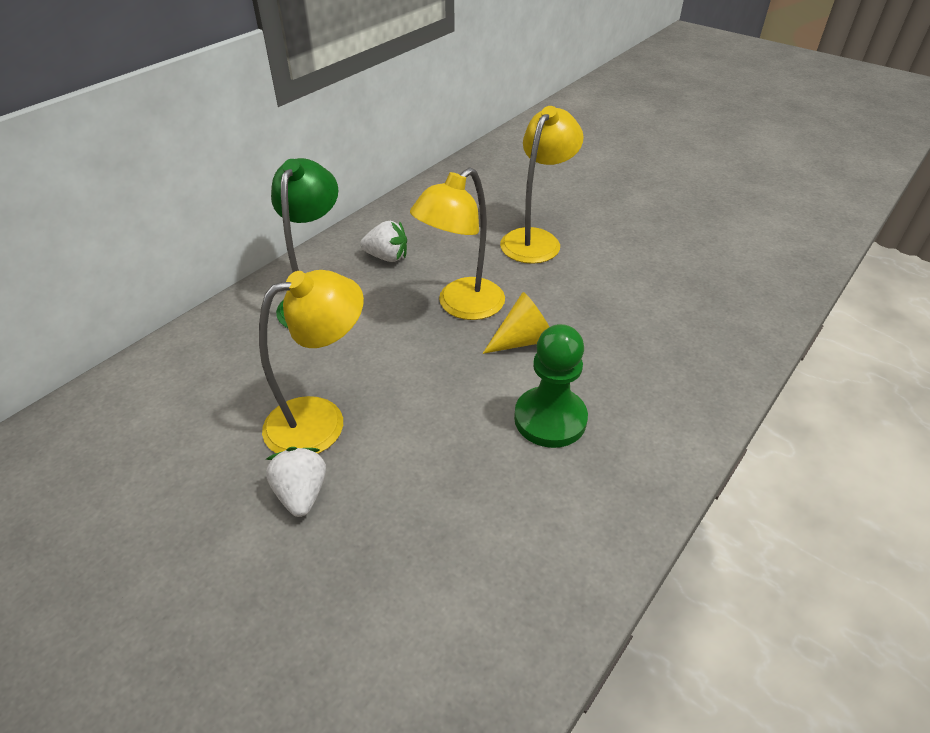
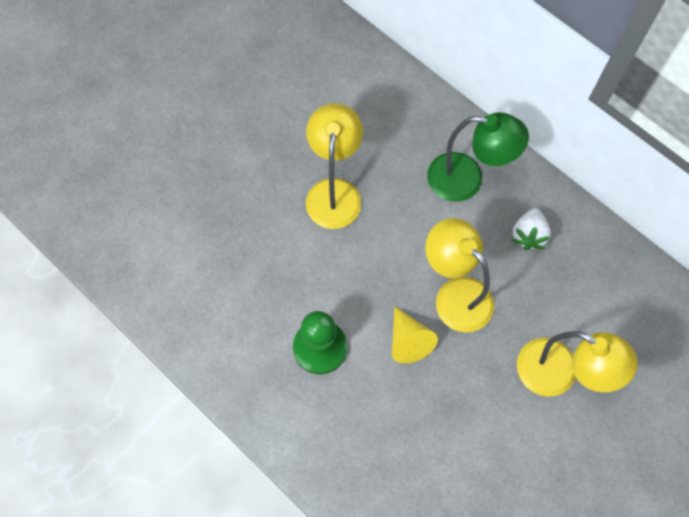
camera: 95 degrees right, 25 degrees up
yellow lamp [259,270,364,454] -> yellow lamp turned 150 degrees counterclockwise [306,103,363,229]
white strawberry [266,447,326,517] -> none

